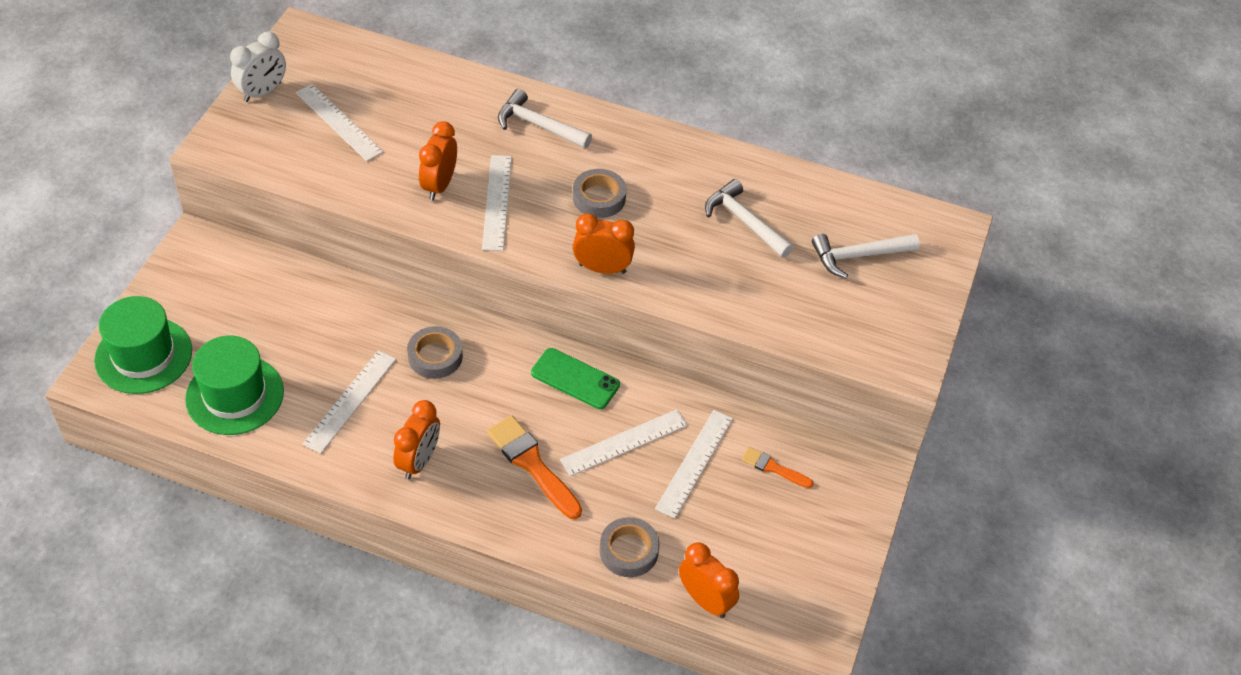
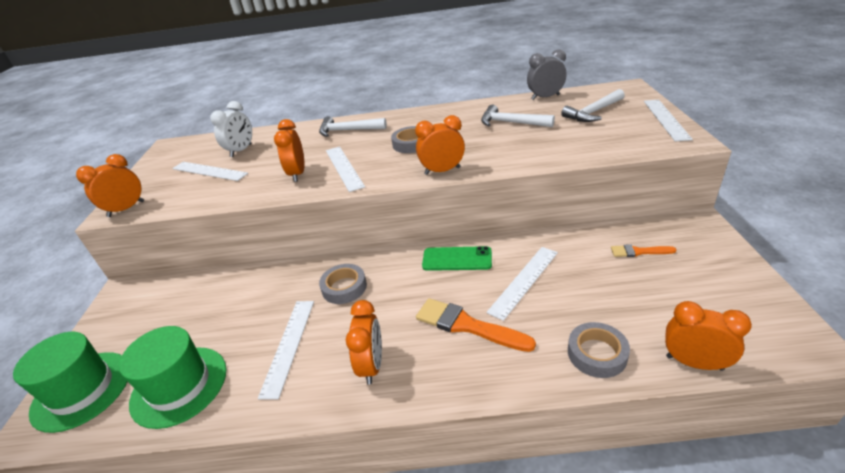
camera: 15 degrees left, 15 degrees down
white clock [230,32,286,102] -> white clock moved to [210,101,252,157]
white ruler [655,410,733,519] -> white ruler moved to [644,100,693,141]
none -> orange clock [76,154,144,217]
none -> grey clock [527,49,567,100]

